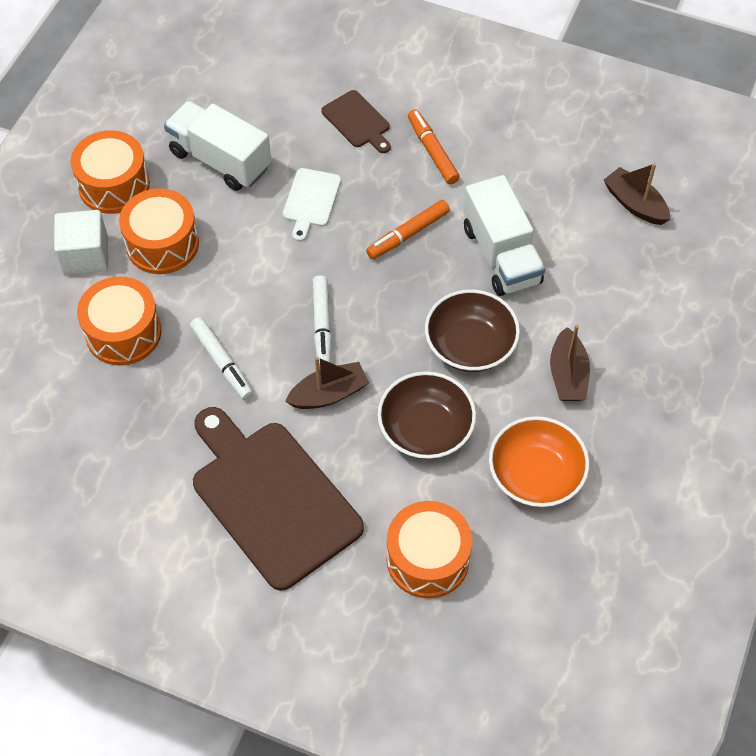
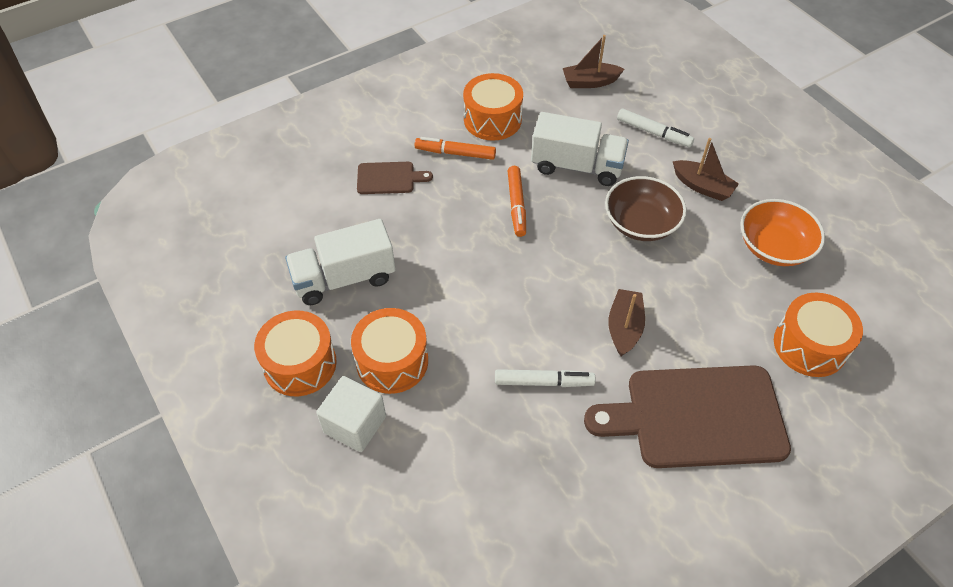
camera: 55 degrees left, 5 degrees down
orange drum [77,276,161,366] -> orange drum moved to [463,73,523,141]
white cutting board [283,168,341,242] -> none
white marker [312,275,332,367] -> white marker moved to [617,109,694,147]
brown bowl [377,371,476,459] -> none

